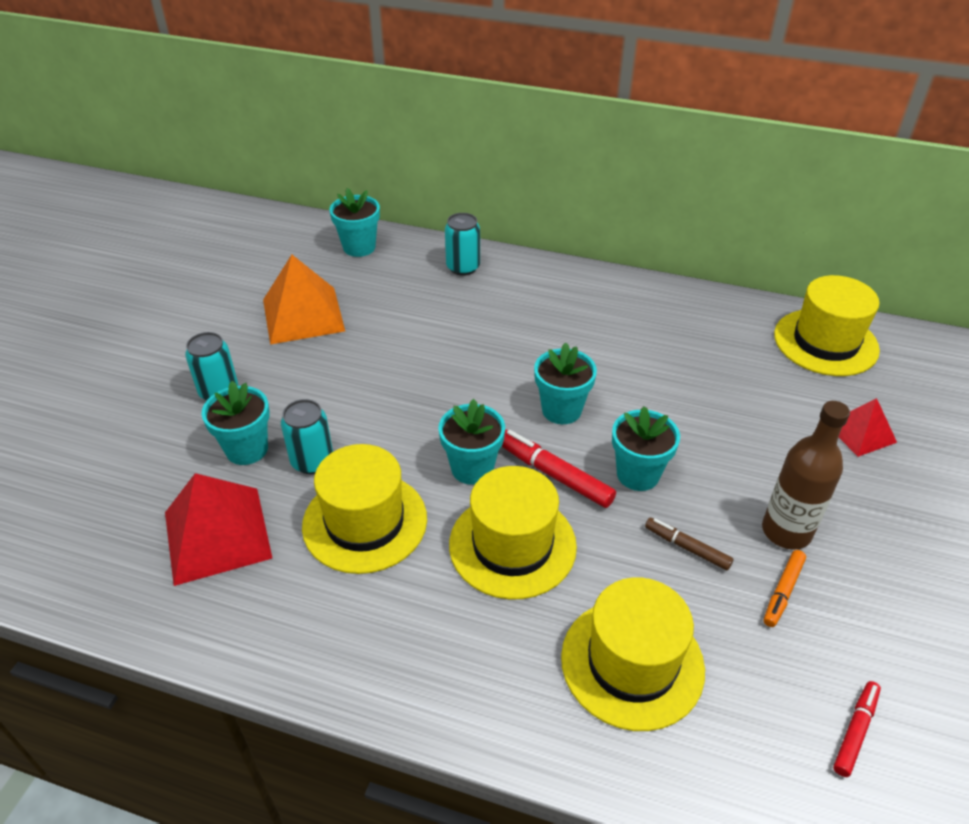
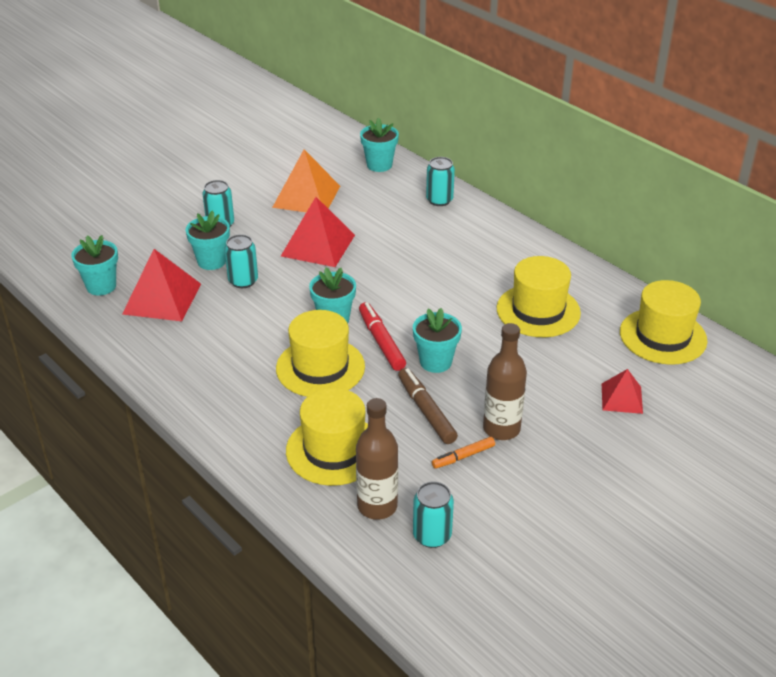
camera: 30 degrees right, 5 degrees down
yellow hat [302,444,427,574] -> yellow hat moved to [497,256,581,337]
turquoise flower pot [534,342,597,424] -> turquoise flower pot moved to [71,235,118,296]
brown marker [645,518,733,571] -> brown marker [398,368,458,444], size x1.60
red marker [833,681,881,777] -> turquoise can [413,481,454,548]
none -> red pyramid [281,197,355,267]
none -> brown bottle [356,398,398,520]

